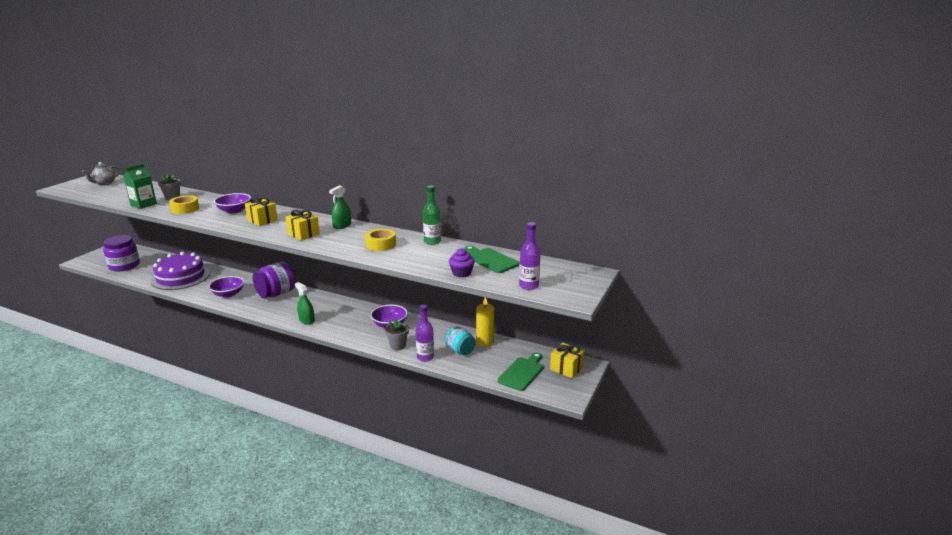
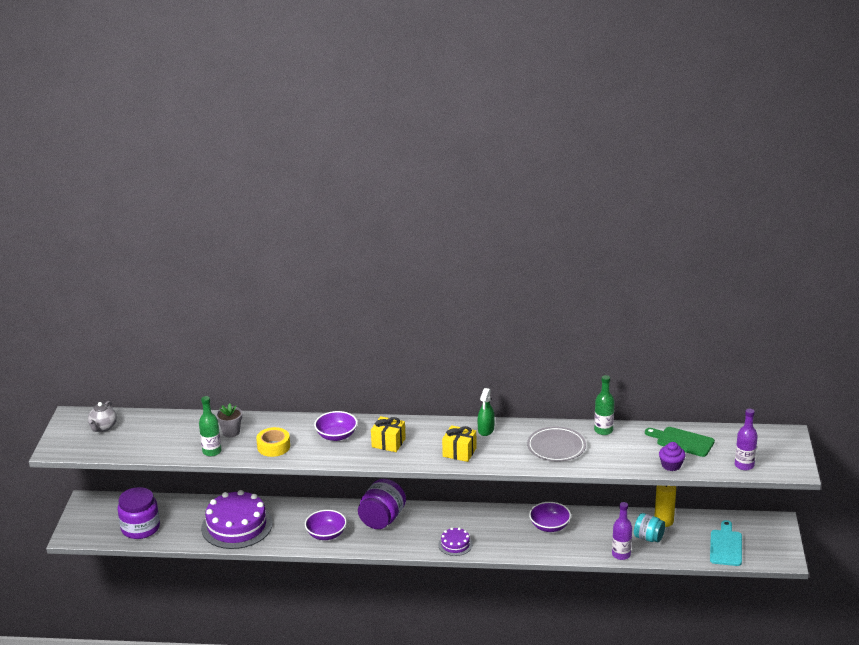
camera: 20 degrees left, 5 degrees up
green carton [123,164,157,209] -> green bottle [199,396,222,456]
green spray bottle [295,282,315,325] -> purple cake [438,528,473,556]
yellow tape [365,229,396,251] -> grey plate [527,427,586,462]
grey flower pot [385,319,409,350] -> none
green cutting board [497,353,544,391] -> turquoise cutting board [710,520,742,566]
yellow gift [550,342,585,378] -> none

